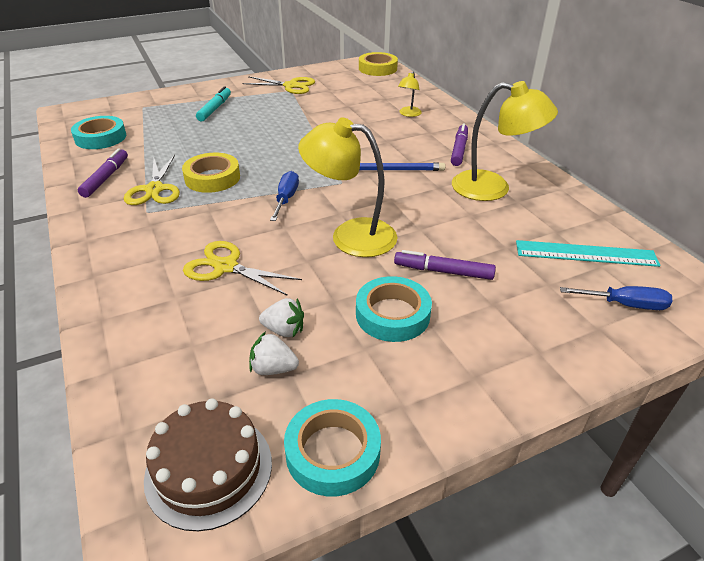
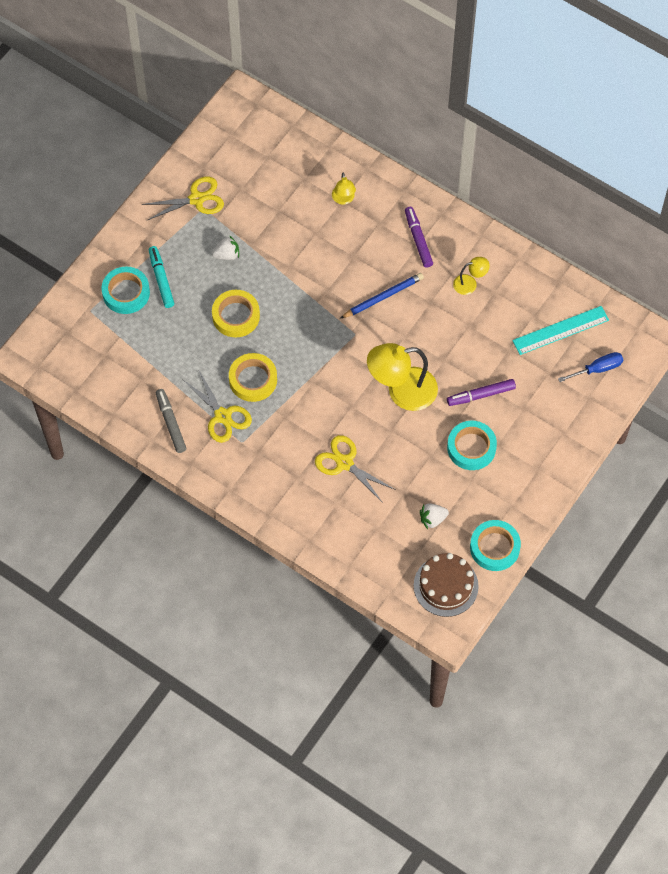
camera: 30 degrees left, 25 degrees up
turquoise tape [71,116,126,149] -> turquoise tape moved to [101,266,150,314]
purple marker [78,148,128,198] -> grey marker [156,389,186,453]
yellow scissors [183,241,302,296] -> yellow scissors turned 45 degrees clockwise [315,435,396,503]
white strawberry [259,298,304,337] -> white strawberry moved to [212,235,239,260]
blue screwdriver [270,171,299,221] -> none
yellow tape [359,52,398,76] -> yellow tape moved to [212,290,260,337]
yellow lamp [452,81,558,201] -> yellow lamp [453,257,490,295], size x0.49

